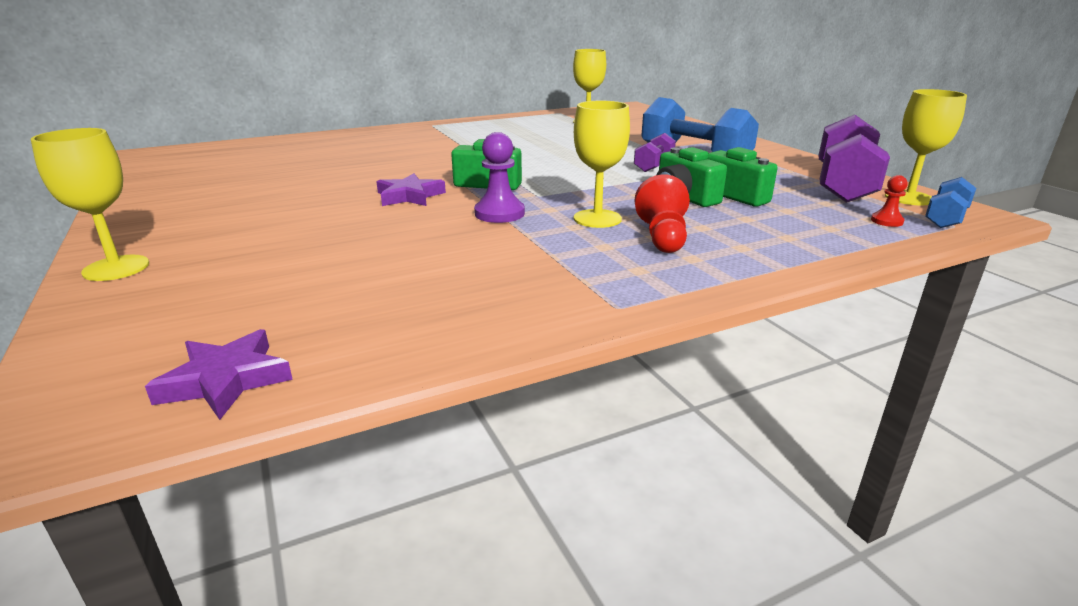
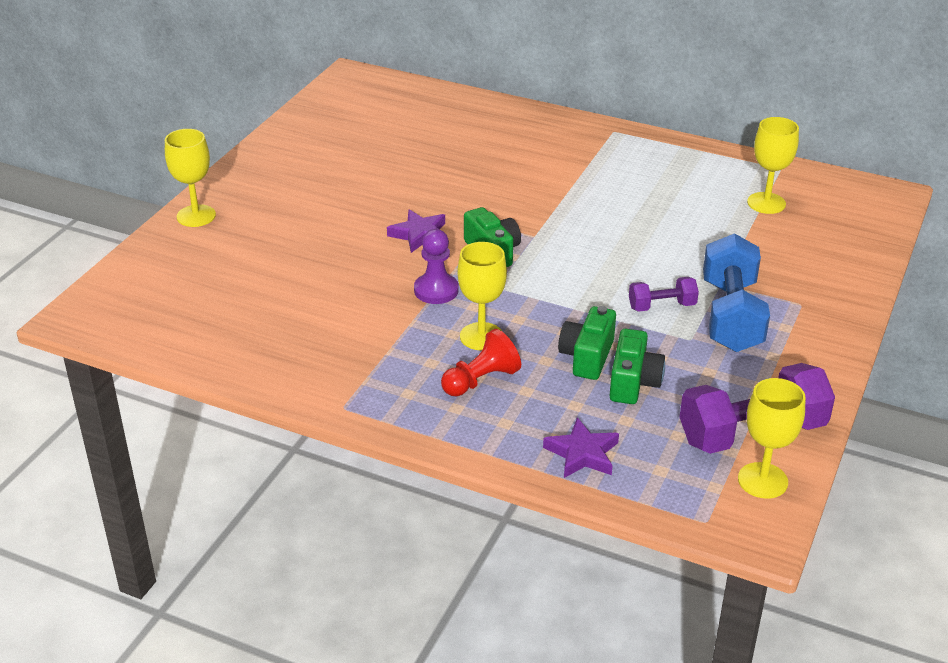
camera: 50 degrees right, 10 degrees up
purple star [145,329,293,420] -> purple star moved to [543,418,619,478]
red pawn [871,175,908,227] -> none
blue dumbbell [925,177,976,228] -> none

